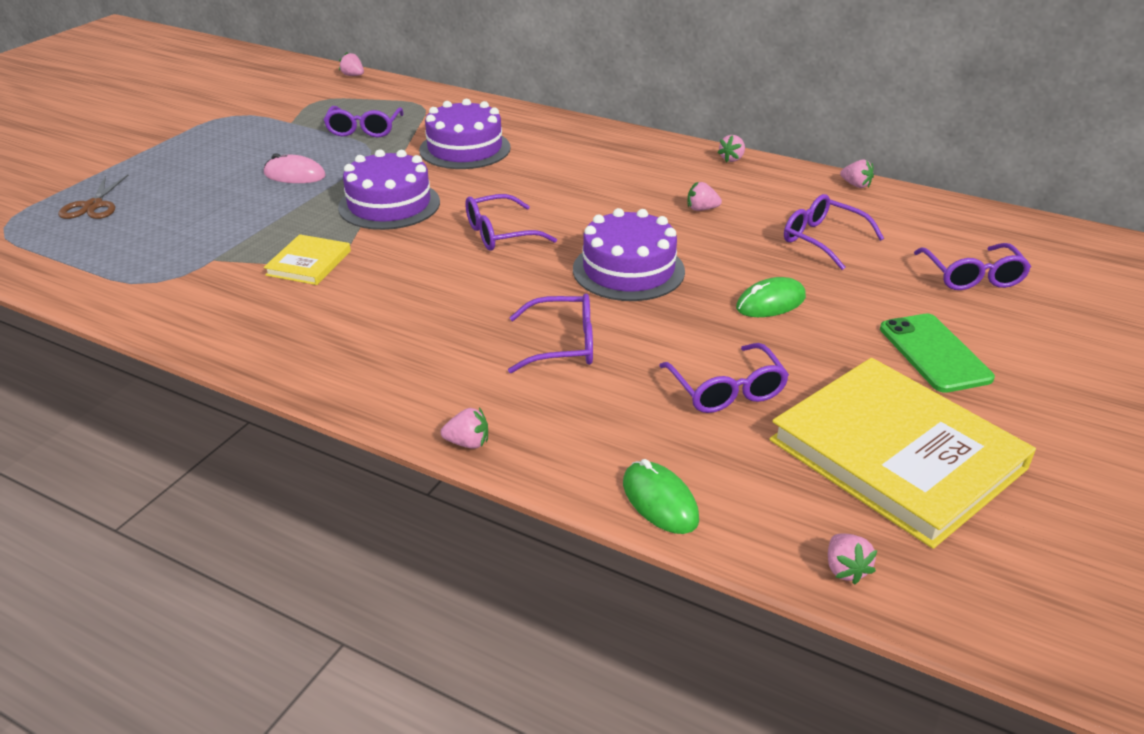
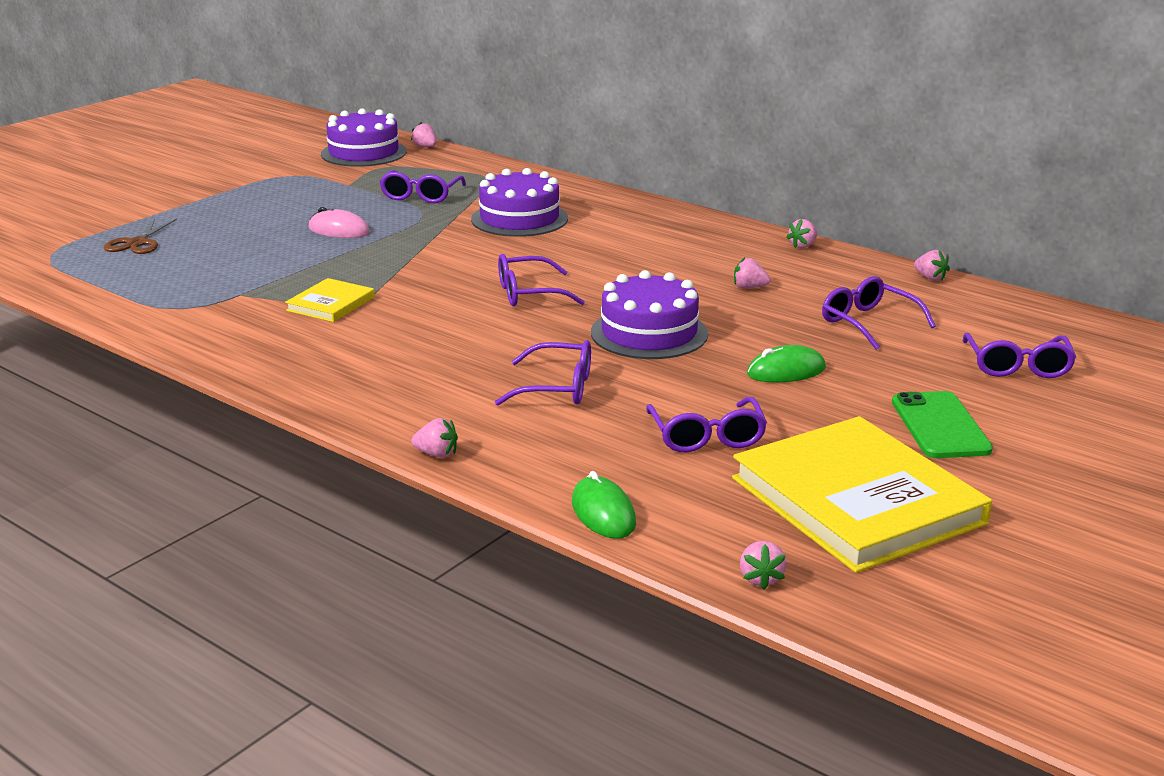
camera: 10 degrees right, 10 degrees down
purple cake [338,149,440,230] -> purple cake moved to [321,108,407,167]

